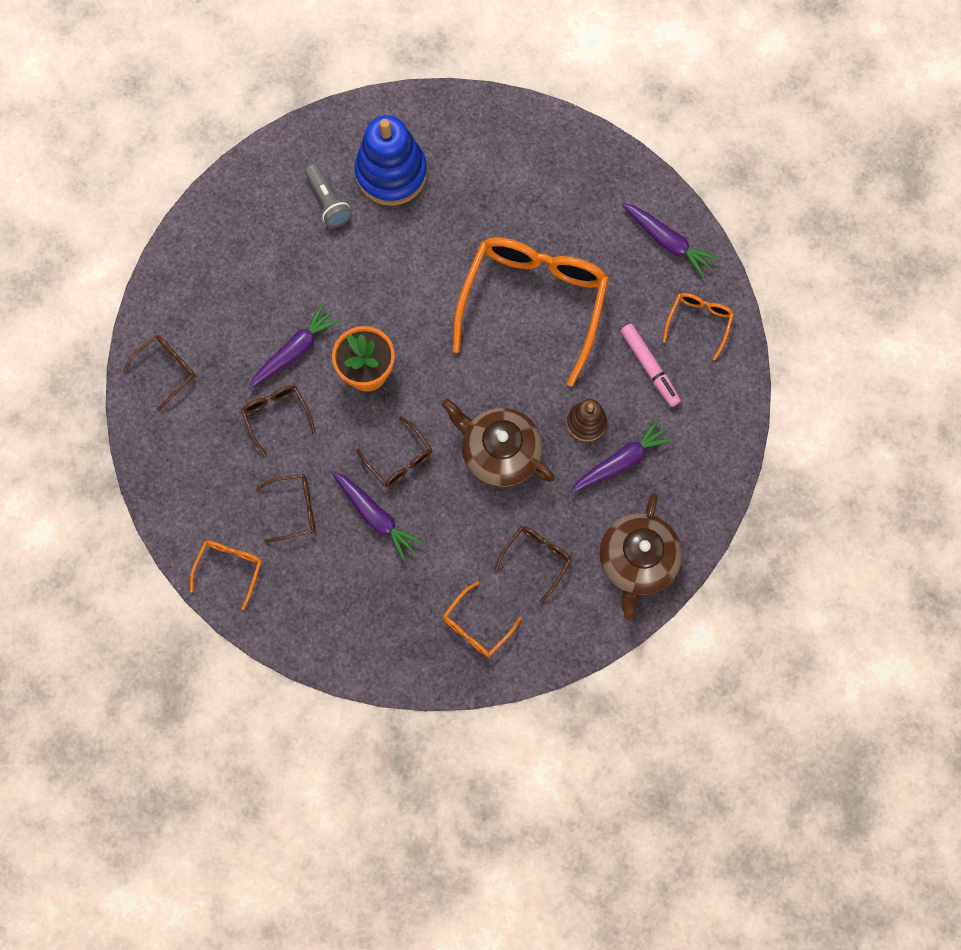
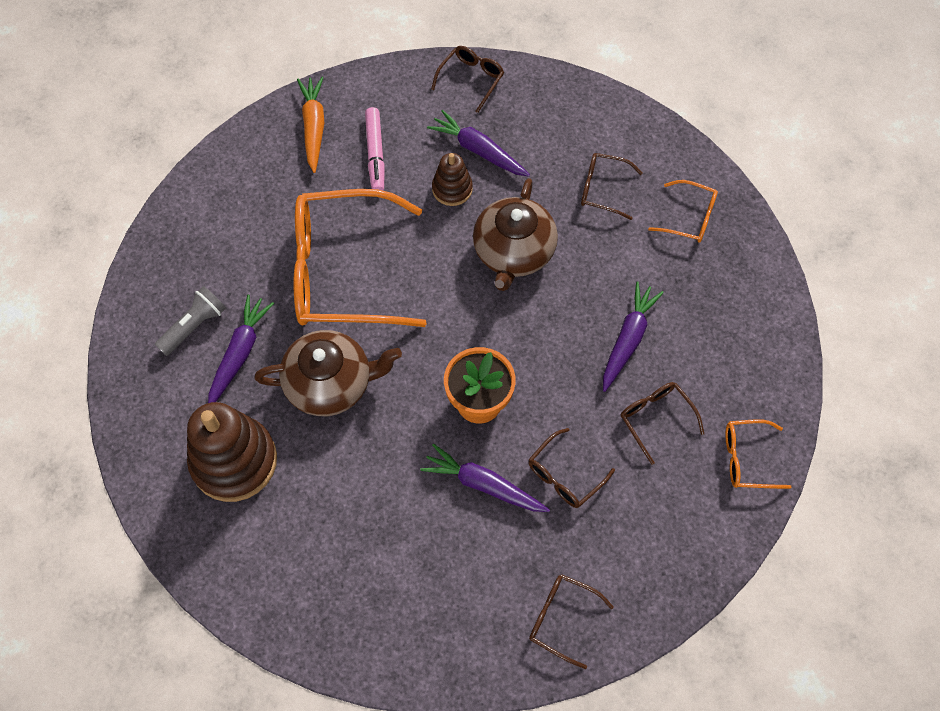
camera: 110 degrees left, 10 degrees down
grey flashlight [305,164,352,228] -> grey flashlight moved to [155,286,226,356]
blue stacking toy [354,115,427,206] -> brown stacking toy [187,402,277,502]
brown glasses [356,417,432,487] -> brown glasses moved to [431,46,504,113]
brown teapot [599,493,682,620] -> brown teapot moved to [254,330,402,416]
purple carrot [621,203,719,278] -> purple carrot moved to [208,295,274,403]
pink marker [621,324,681,407] -> pink marker turned 135 degrees clockwise [365,107,385,191]
orange glasses [663,293,734,361] -> orange carrot [297,77,324,173]

